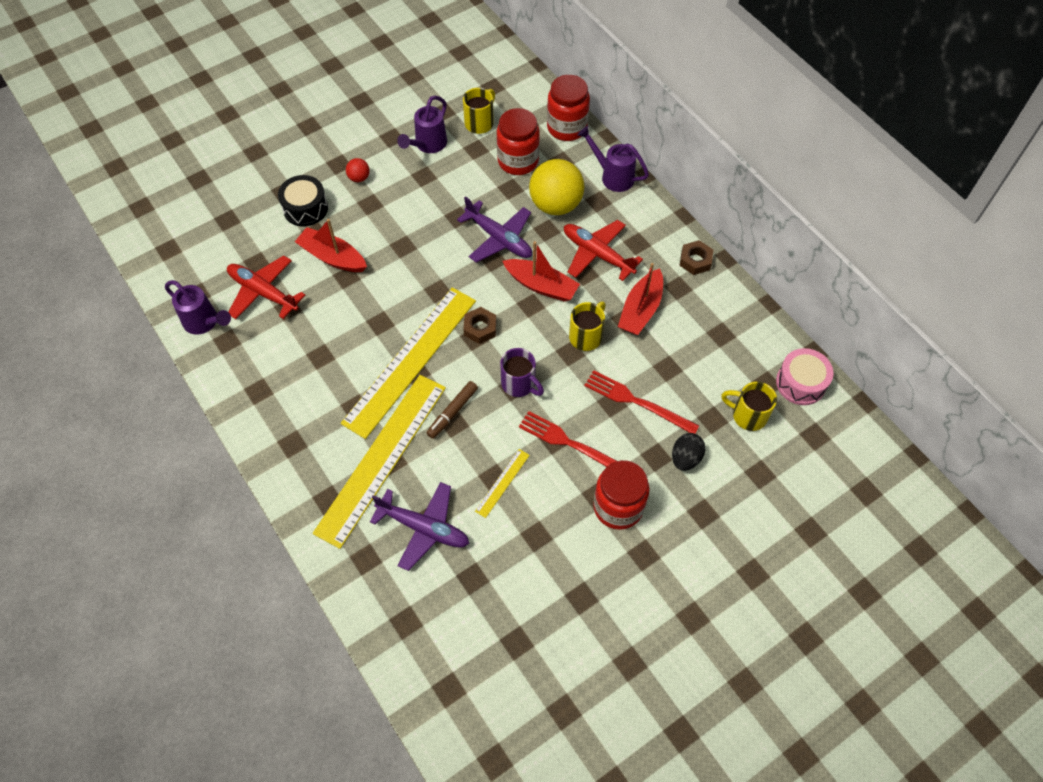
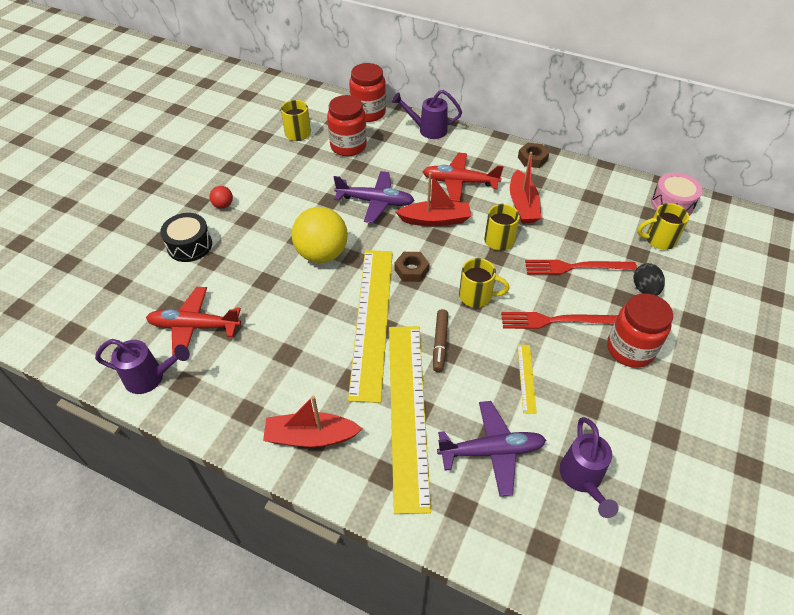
camera: 30 degrees left, 10 degrees down
red boat [295,219,367,272] -> red boat moved to [263,395,363,447]
purple watering can [397,96,447,153] -> purple watering can moved to [560,417,619,518]
purple mug [500,348,544,397] -> yellow mug [459,258,509,308]
yellow ball [529,159,585,215] -> yellow ball moved to [292,207,348,263]

